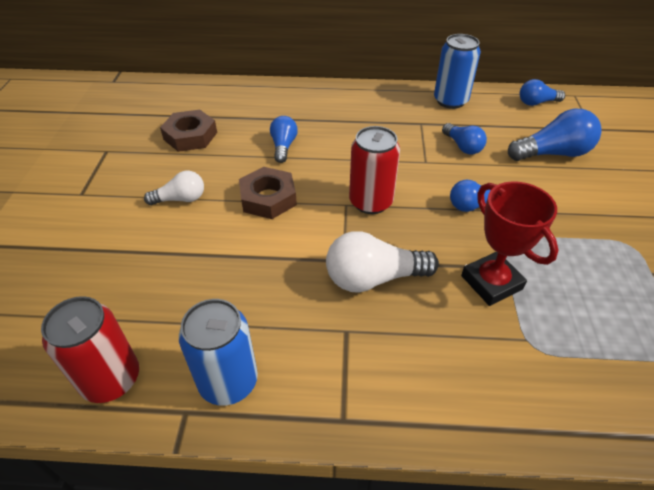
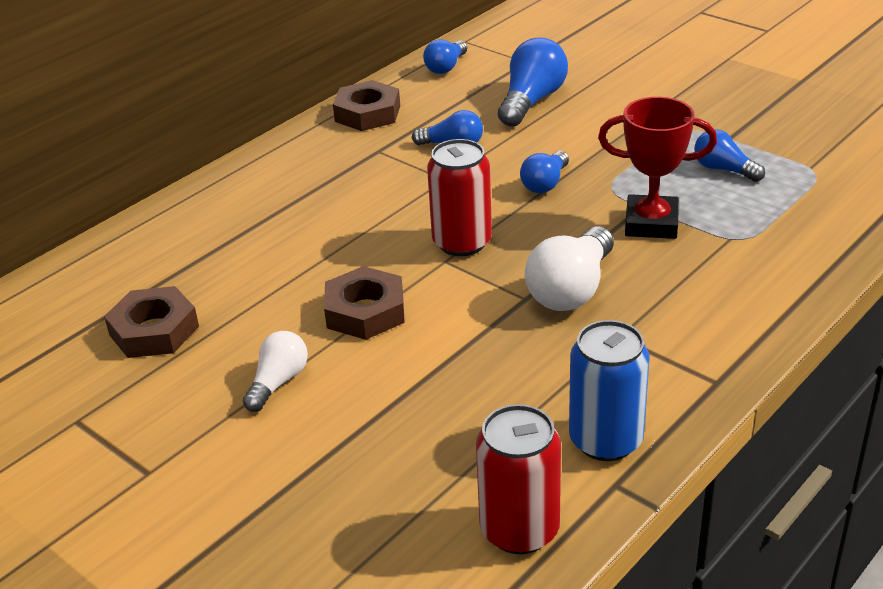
camera: 50 degrees left, 10 degrees down
blue light bulb [270,116,298,163] -> blue light bulb moved to [694,129,765,182]
blue can [434,34,481,109] -> brown nut [333,80,400,131]

